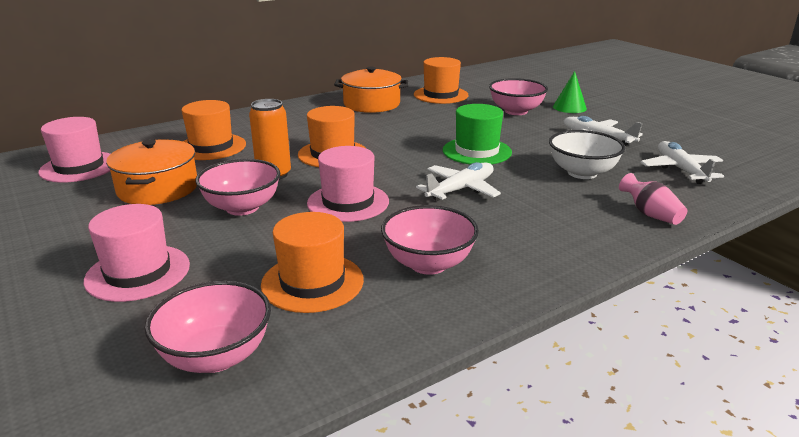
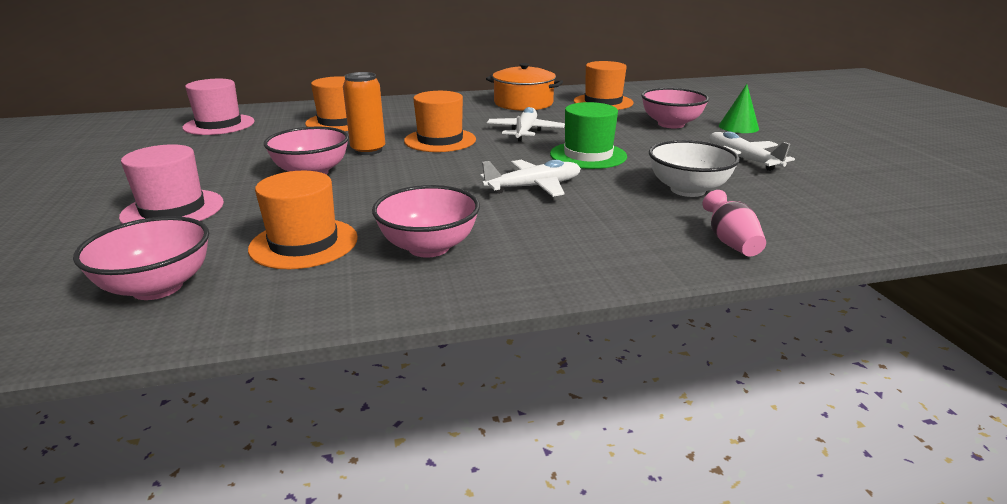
camera: 20 degrees right, 0 degrees up
orange pot [106,139,197,205] -> none
pink hat [307,146,389,222] -> none
white plane [640,141,724,184] -> white plane moved to [487,107,565,142]

